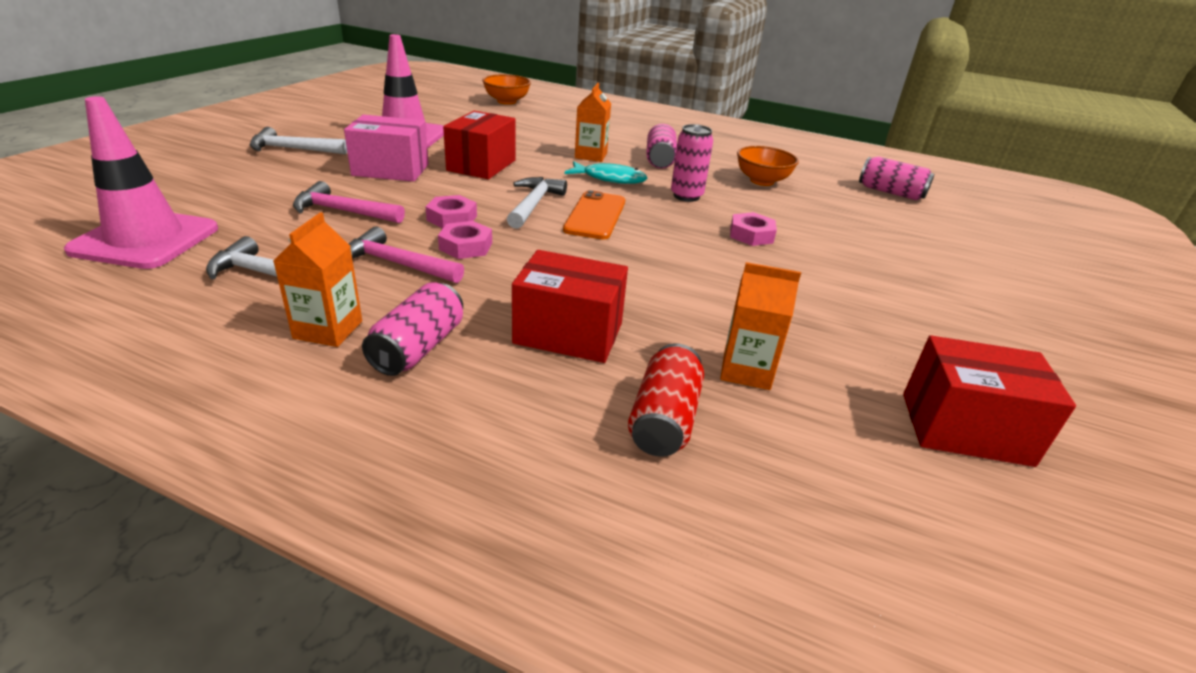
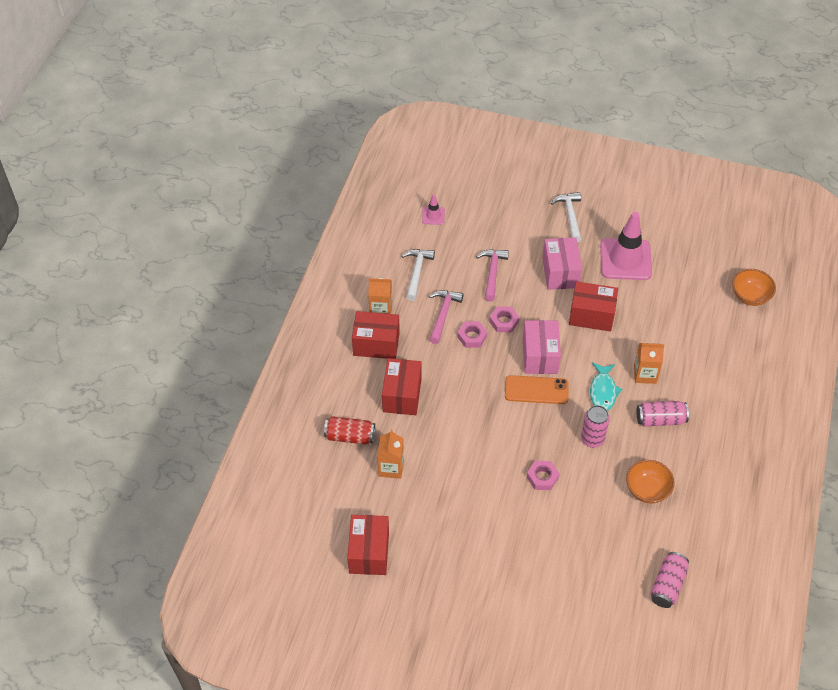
camera: 85 degrees right, 20 degrees up
pink traffic cone [64,96,218,269] -> pink traffic cone [422,194,445,225], size x0.46
pink can [362,282,463,376] -> red box [352,311,400,359]
white hammer [507,177,567,229] -> pink box [523,320,561,374]

